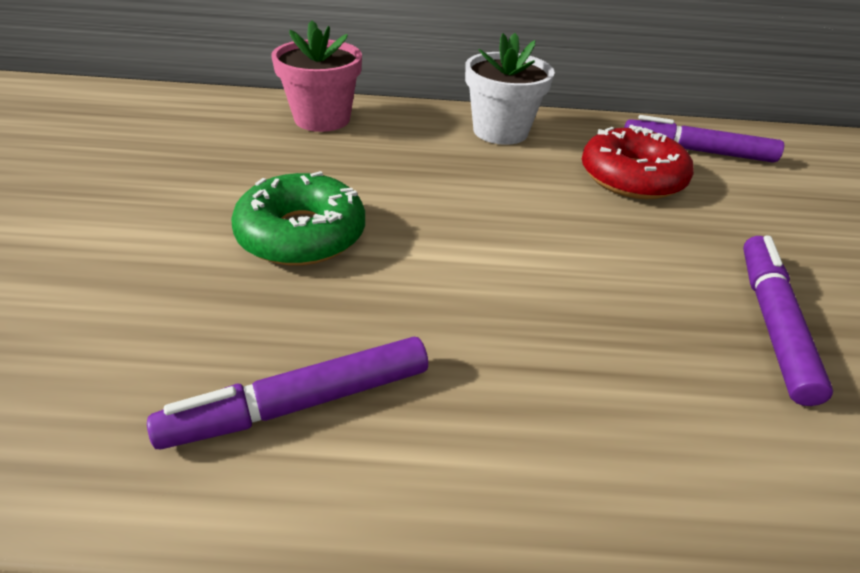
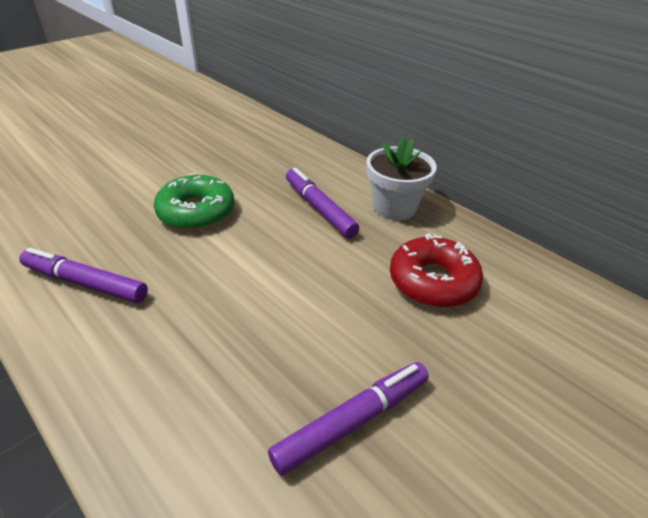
camera: 45 degrees right, 0 degrees up
pink flower pot [272,20,362,132] -> none
purple marker [624,115,784,163] -> purple marker moved to [286,168,359,238]

